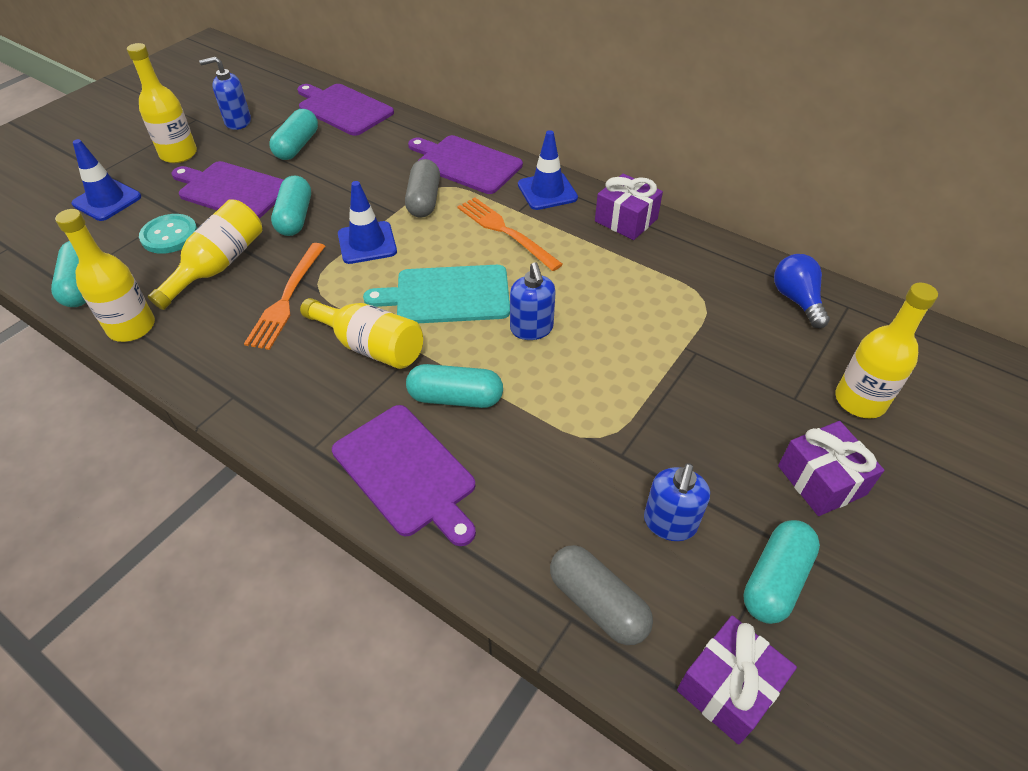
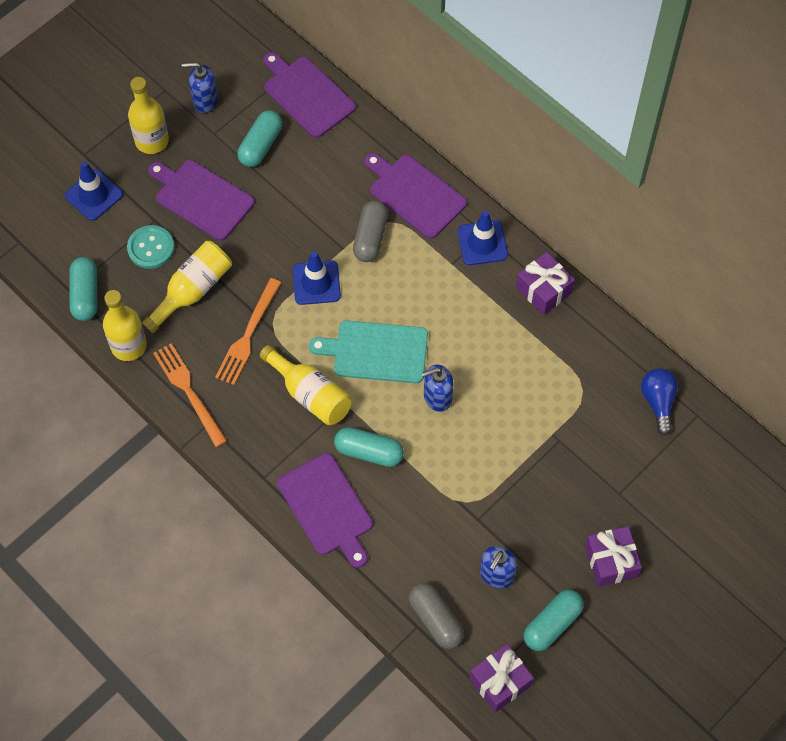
camera: 10 degrees right, 15 degrees up
turquoise capsule [271,175,311,236] -> none
orange fork [457,197,563,271] -> orange fork moved to [153,343,227,447]
blue soap dispenser [510,262,556,340] -> blue soap dispenser turned 75 degrees clockwise [422,364,454,412]
yellow bottle [835,282,938,418] -> none

